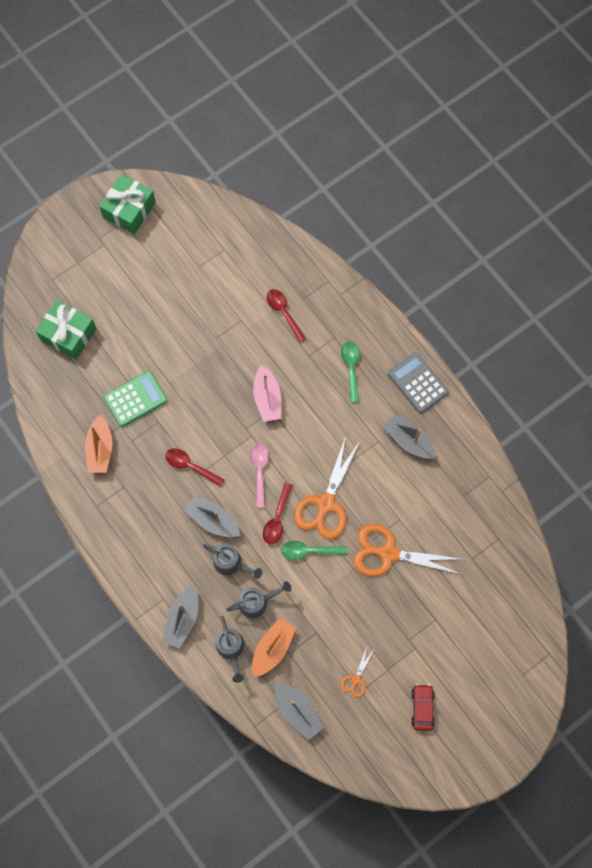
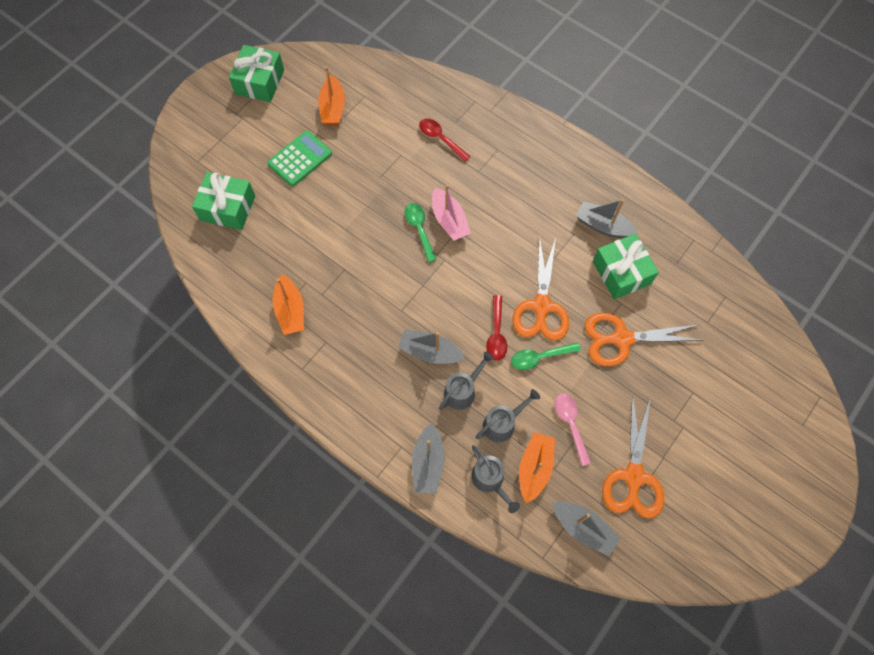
camera: 15 degrees left, 5 degrees down
green calculator [103,371,168,427] -> green calculator moved to [267,131,332,186]
red spoon [165,448,225,487] -> none
grey watering can [203,544,262,579] -> grey watering can turned 60 degrees counterclockwise [439,351,494,410]
pink spoon [250,443,269,507] -> pink spoon moved to [555,394,591,466]
green spoon [341,341,360,402] -> green spoon moved to [405,203,436,263]
orange scissors [341,648,373,698] -> orange scissors [602,393,664,519], size x2.16
grey calculator [388,352,449,414] -> none
red car [411,684,435,731] -> none
none -> orange boat [318,67,345,125]
none -> green gift [593,234,659,300]

